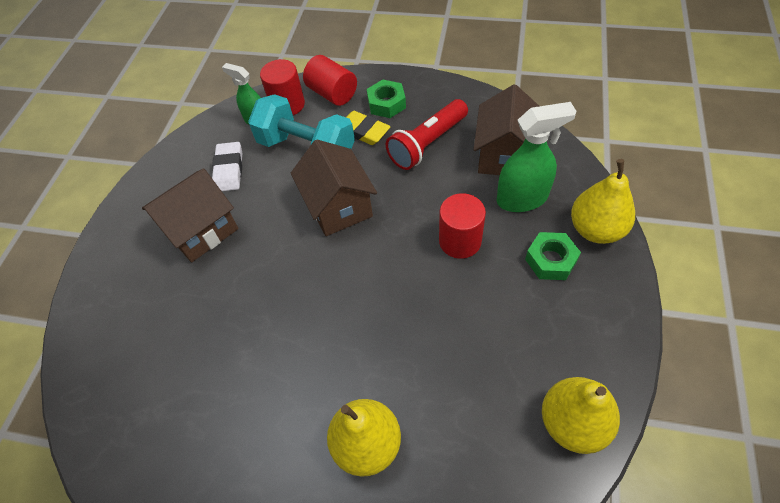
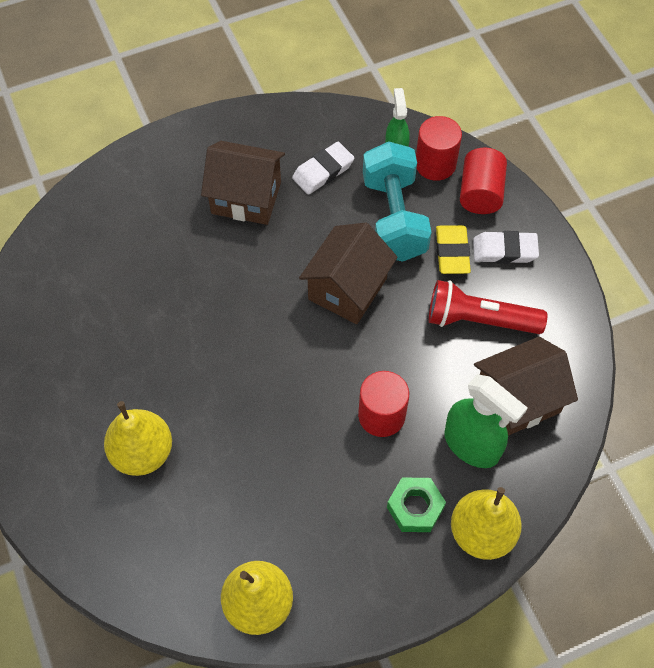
camera: 50 degrees right, 5 degrees up
green nut [367,79,406,118] -> white eraser [473,231,539,264]

